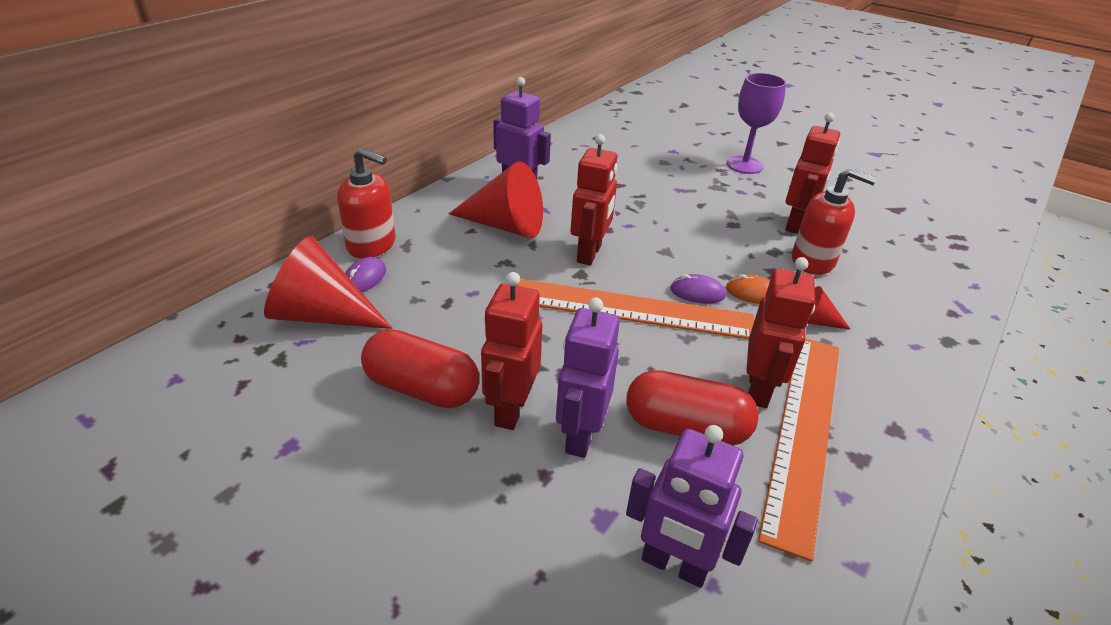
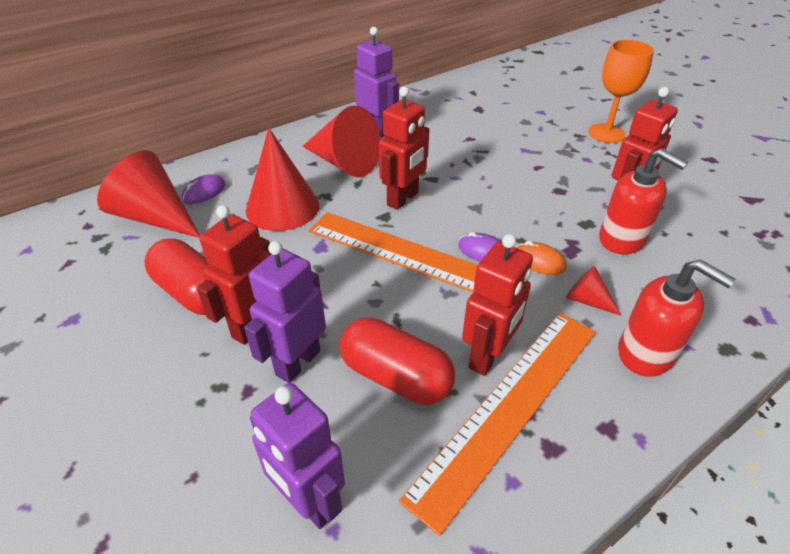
camera: 20 degrees right, 5 degrees up
red soap dispenser [337,148,395,258] -> red soap dispenser moved to [618,259,736,377]
purple goblet [727,73,786,174] -> orange goblet [588,40,654,143]
none -> red cone [246,128,320,231]

